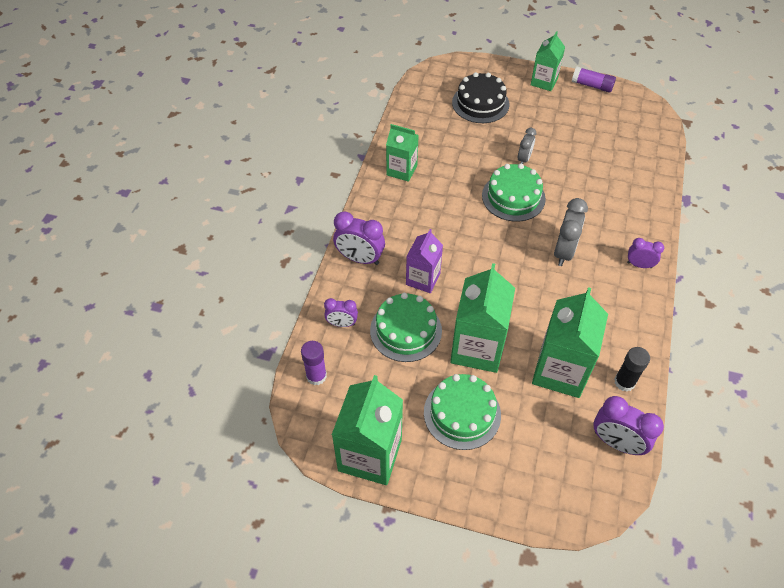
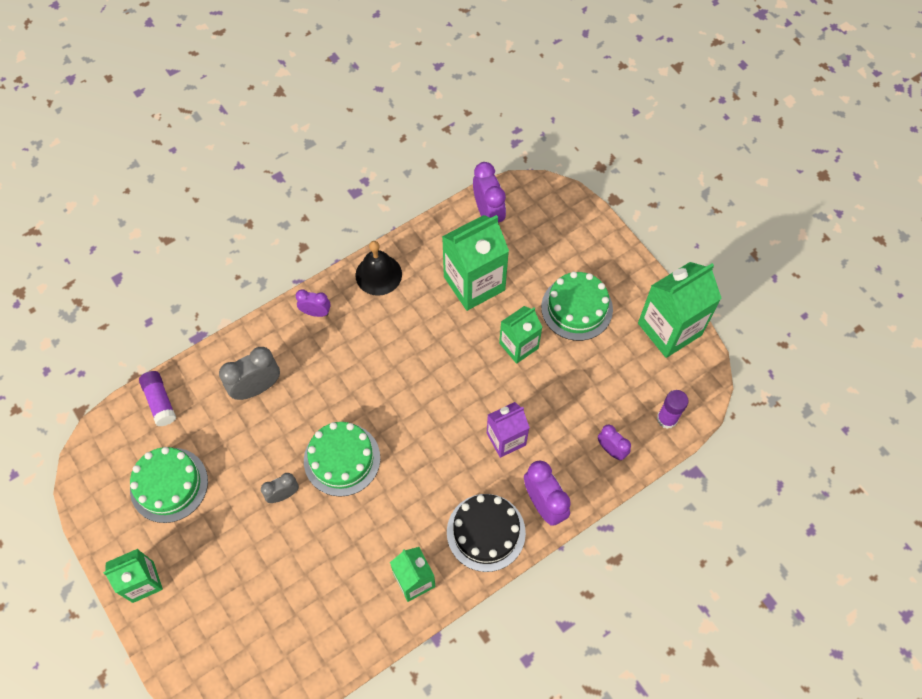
camera: 140 degrees left, 10 degrees up
green cake [370,293,442,362] -> green cake moved to [130,447,208,523]
green carton [450,263,515,373] -> green carton [499,306,542,364], size x0.61
black cake [452,72,510,123] -> black cake moved to [447,494,526,572]
grey clock [554,198,588,266] -> grey clock moved to [219,347,280,400]
purple glue stick [572,67,616,93] -> purple glue stick moved to [139,371,176,426]
black glue stick [614,347,650,392] -> none
purple clock [627,238,664,268] -> purple clock turned 135 degrees clockwise [296,289,331,317]
none -> black bell [355,241,402,296]

